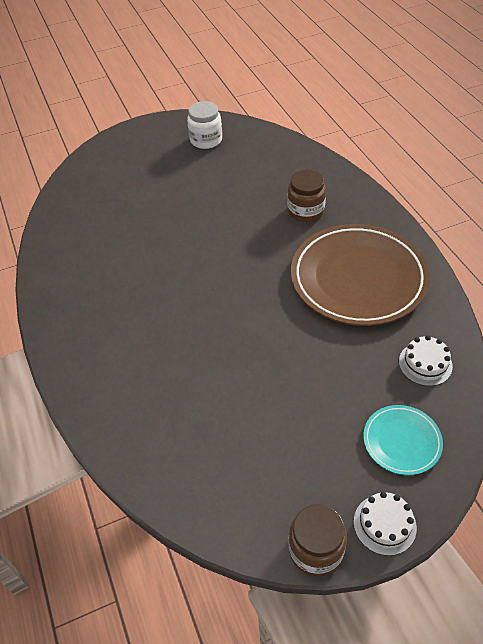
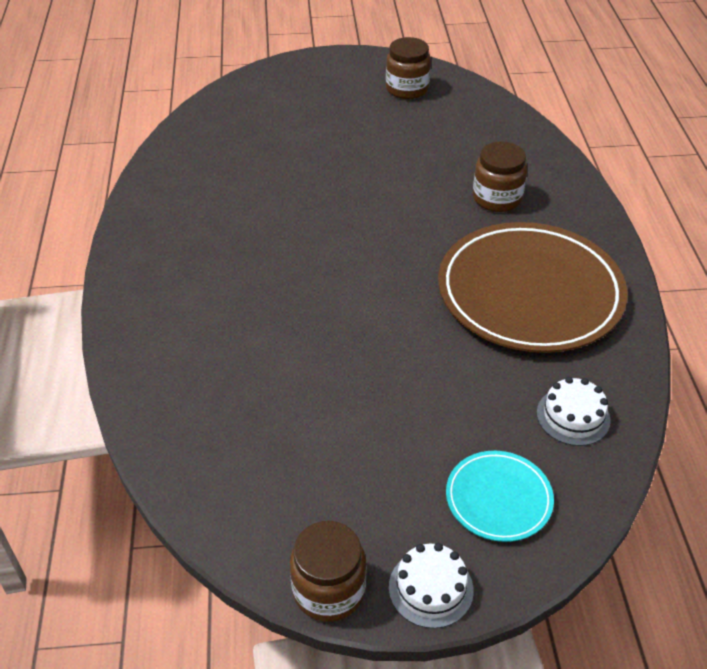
camera: 15 degrees right, 5 degrees down
white jar [187,101,222,149] -> brown jar [386,37,431,99]

